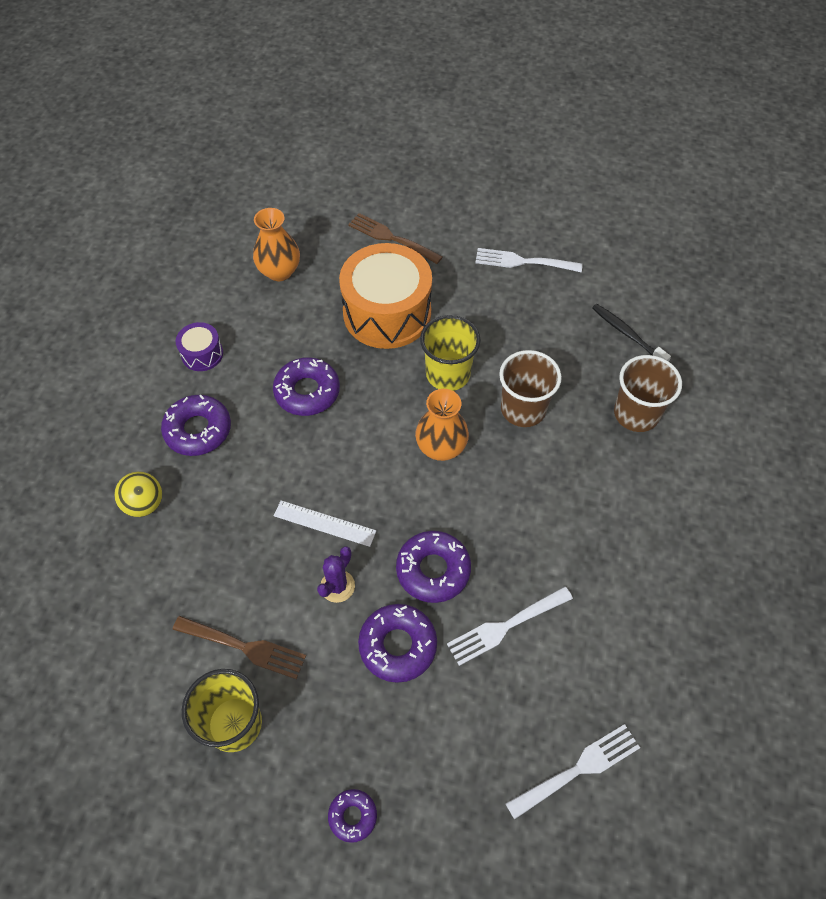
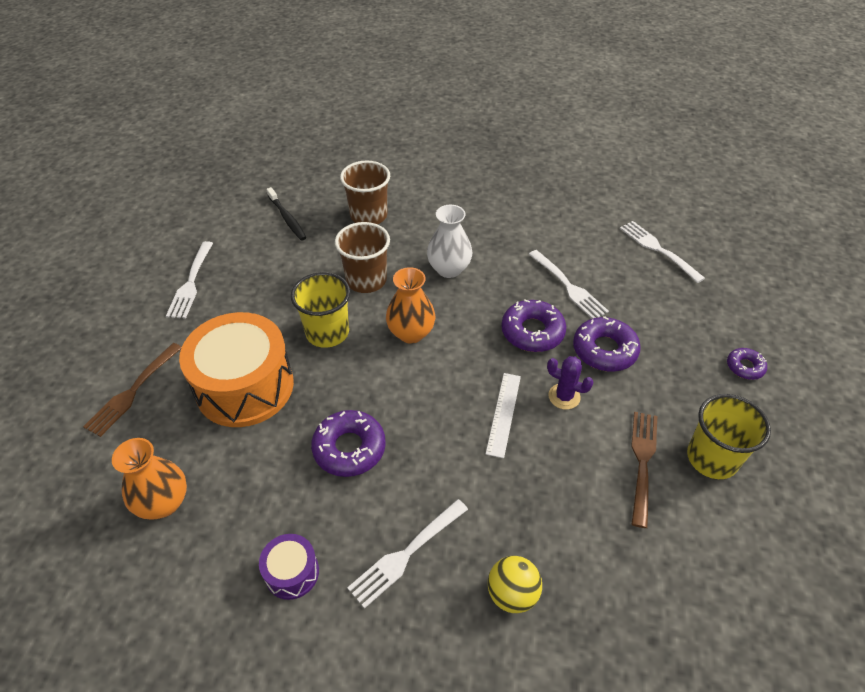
camera: 95 degrees left, 10 degrees down
purple donut [161,395,231,456] -> white fork [347,499,468,609]
black toothbrush [592,304,671,361] -> black toothbrush turned 75 degrees counterclockwise [266,187,307,240]
none -> white vase [427,205,472,278]

